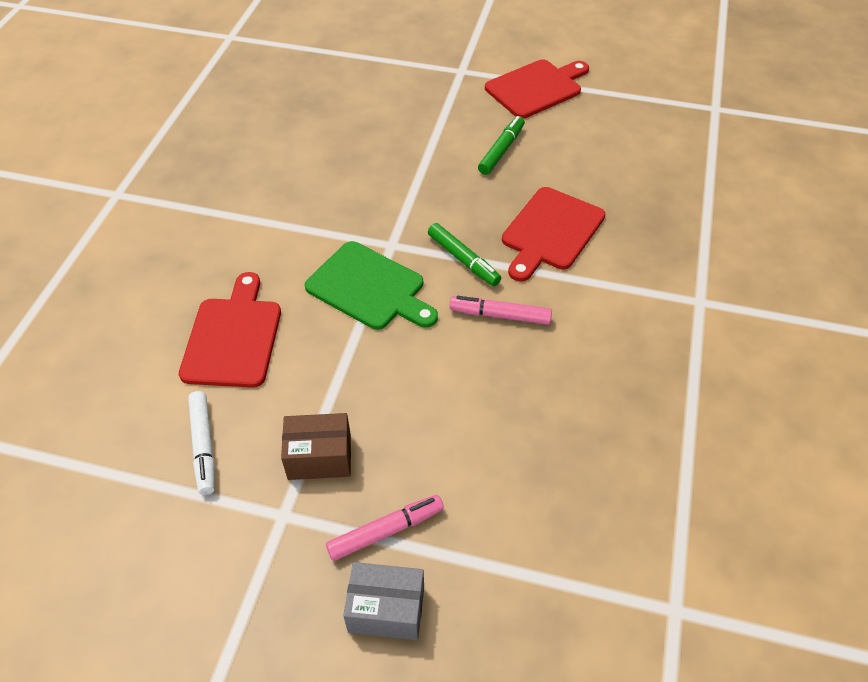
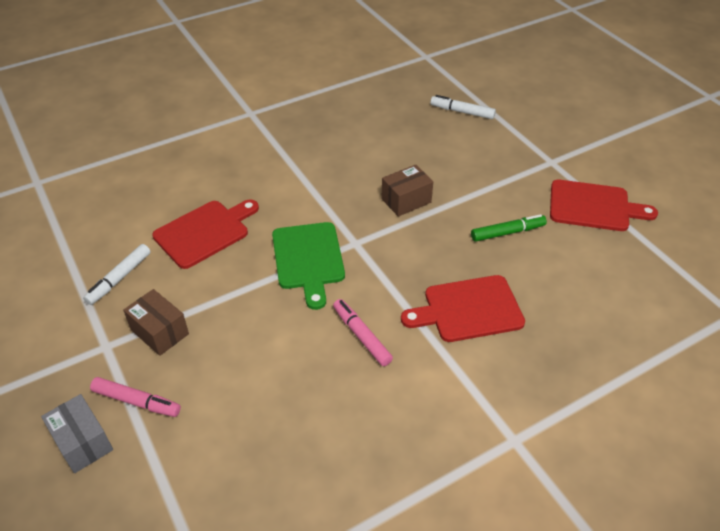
camera: 45 degrees right, 5 degrees down
green marker [428,223,501,286] -> none
none -> brown box [381,165,433,217]
none -> white marker [430,95,496,119]

